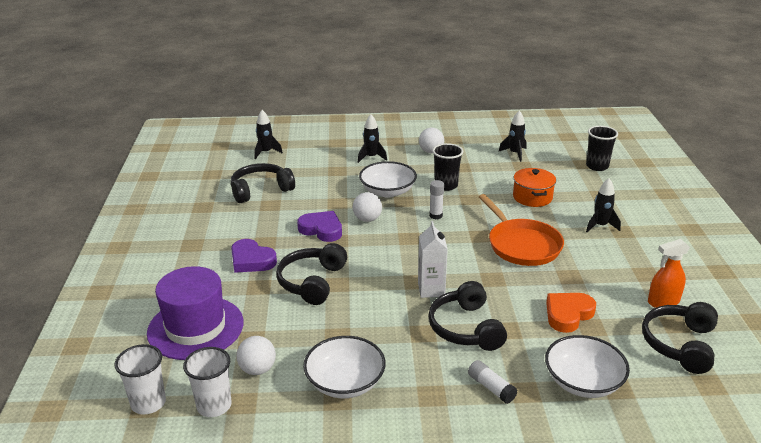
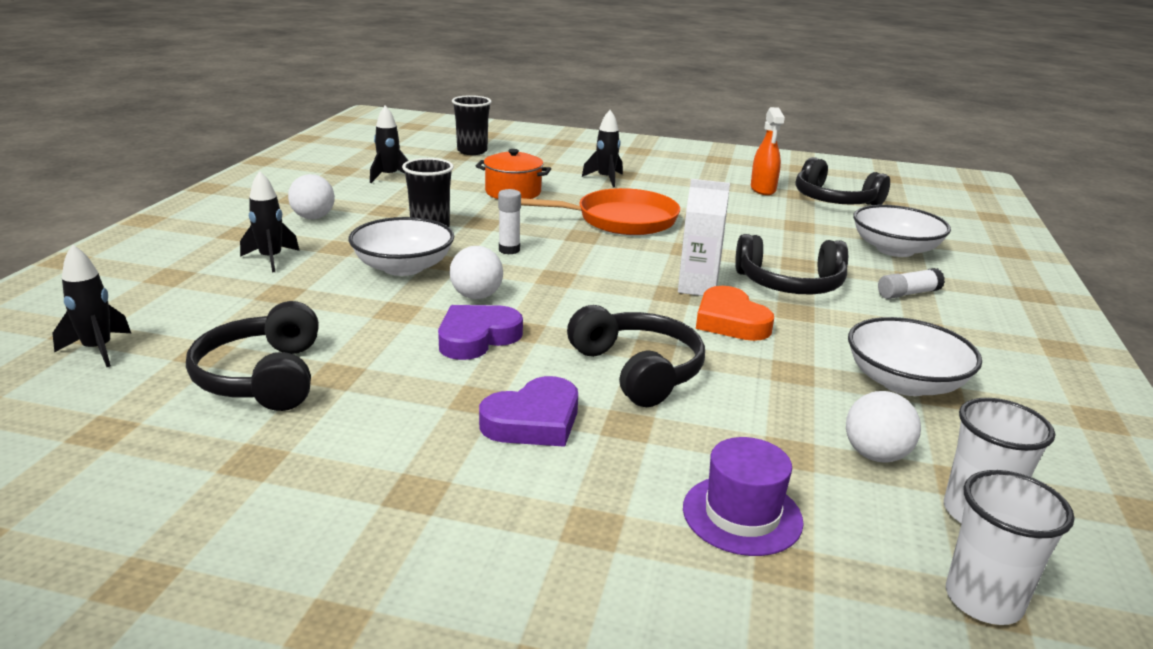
camera: 75 degrees left, 5 degrees down
purple hat [147,266,244,360] -> purple hat [683,437,804,556], size x0.58
black headphones [276,243,347,305] -> black headphones turned 150 degrees counterclockwise [567,305,705,407]
orange heart [546,293,596,333] -> orange heart moved to [696,286,774,341]

